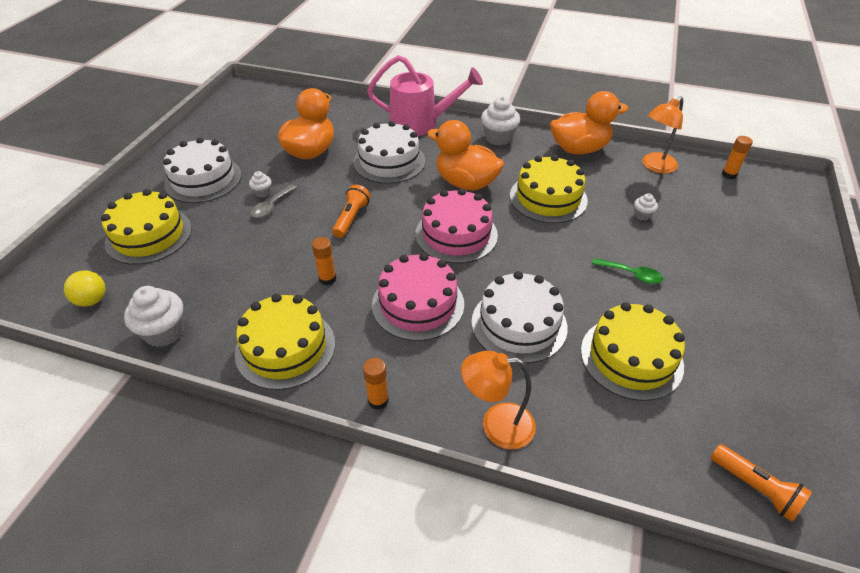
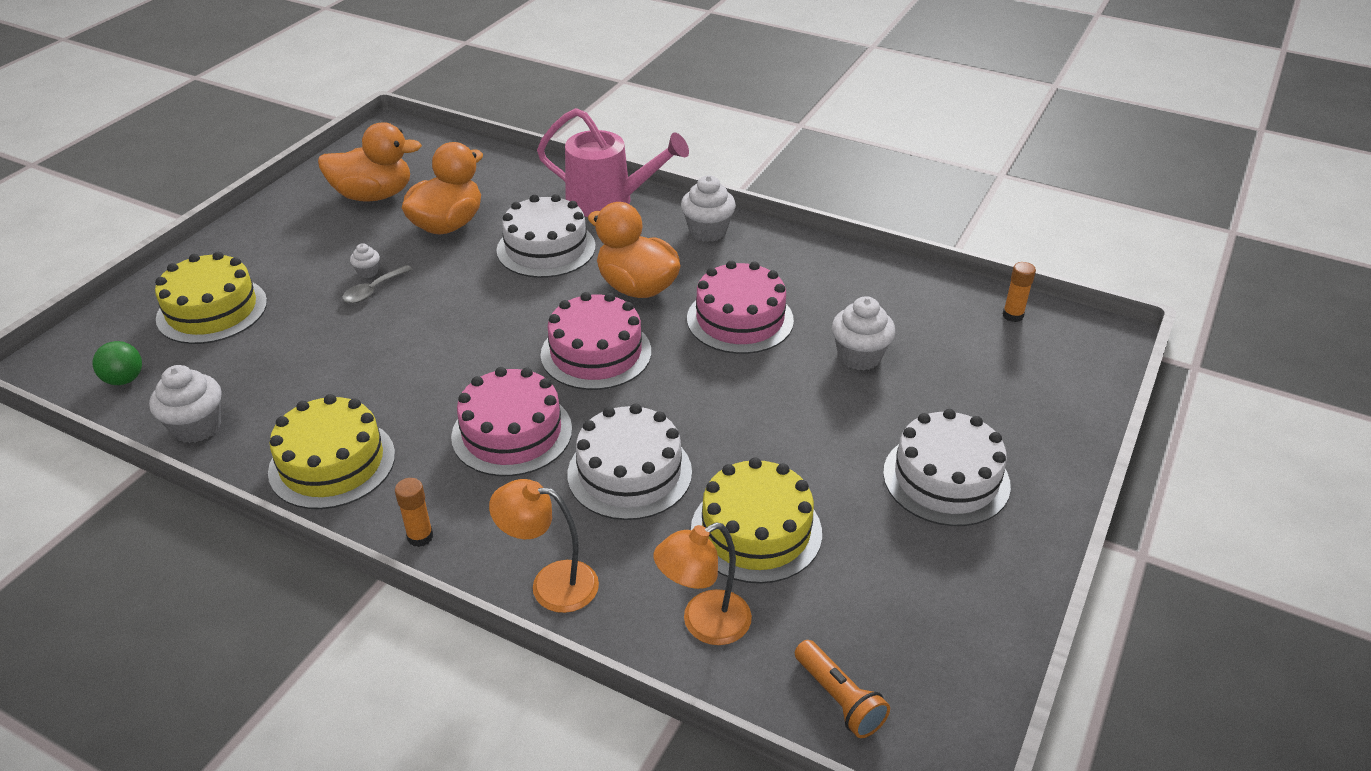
camera: 10 degrees right, 5 degrees down
yellow ball [64,270,105,307] -> green ball [93,341,142,385]
white cake [163,137,242,203] -> white cake moved to [883,409,1011,526]
orange glue stick [312,237,336,286] -> none
orange flashlight [332,185,370,238] -> none
yellow cake [510,155,588,223] -> pink cake [687,260,794,354]
orange duck [550,91,628,155] -> orange duck moved to [318,122,422,202]
green spoon [592,258,663,284] -> none
white cupcake [634,193,658,221] -> white cupcake [832,296,895,371], size x1.96
orange lamp [642,96,683,174] -> orange lamp moved to [654,523,752,645]

